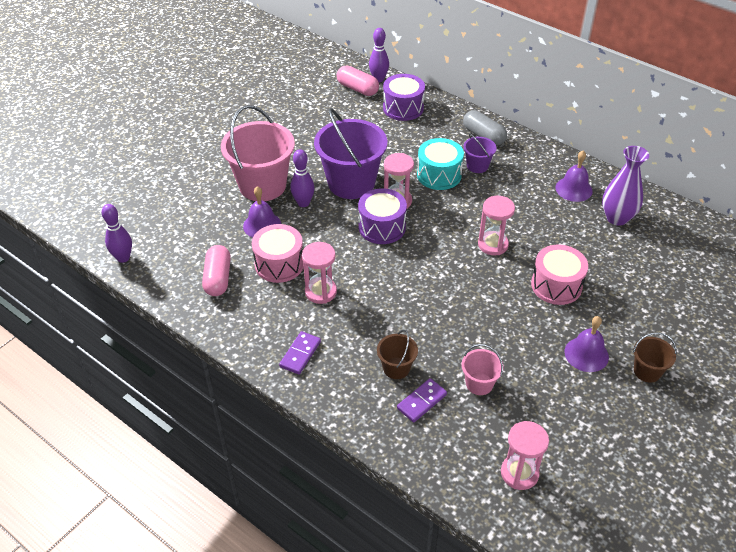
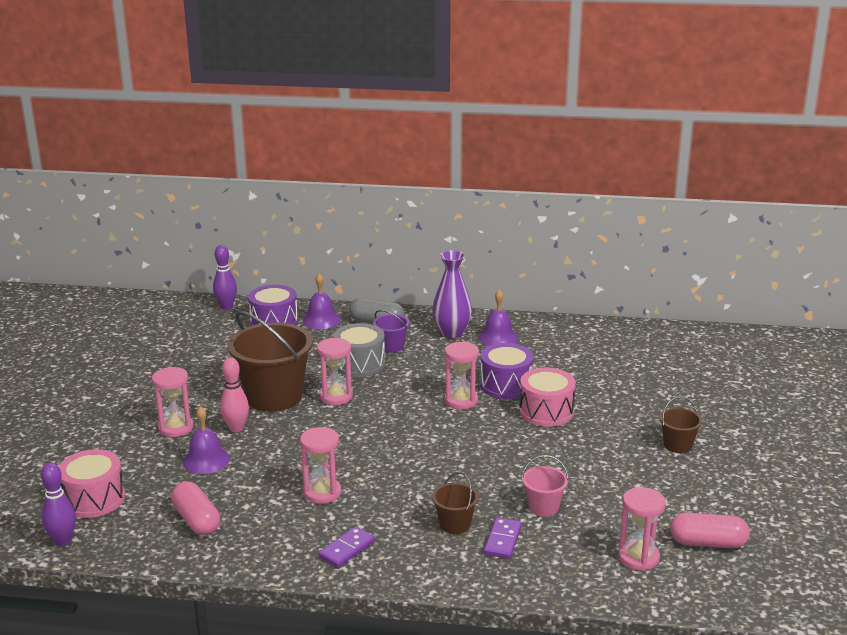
camera: 30 degrees left, 20 degrees down
pink bucket [221,105,295,201] -> pink hourglass [152,367,193,437]
pink drum [252,224,304,283] -> pink drum moved to [58,449,125,518]
purple domino [279,331,321,374] -> purple domino turned 45 degrees clockwise [318,526,375,568]
purple bowling pin [291,149,314,207] -> pink bowling pin [220,357,249,432]
purple bucket [314,108,387,199] -> brown bucket [228,311,313,412]
pink capsule [337,66,379,96] -> pink capsule moved to [670,512,750,548]
purple drum [358,188,407,244] -> purple drum moved to [480,343,534,399]
turquoise drum [417,138,464,190] -> grey drum [333,323,385,377]
purple bell [564,316,609,372] -> purple bell moved to [302,273,341,329]
purple vase [602,146,649,226] -> purple vase moved to [432,250,472,338]

